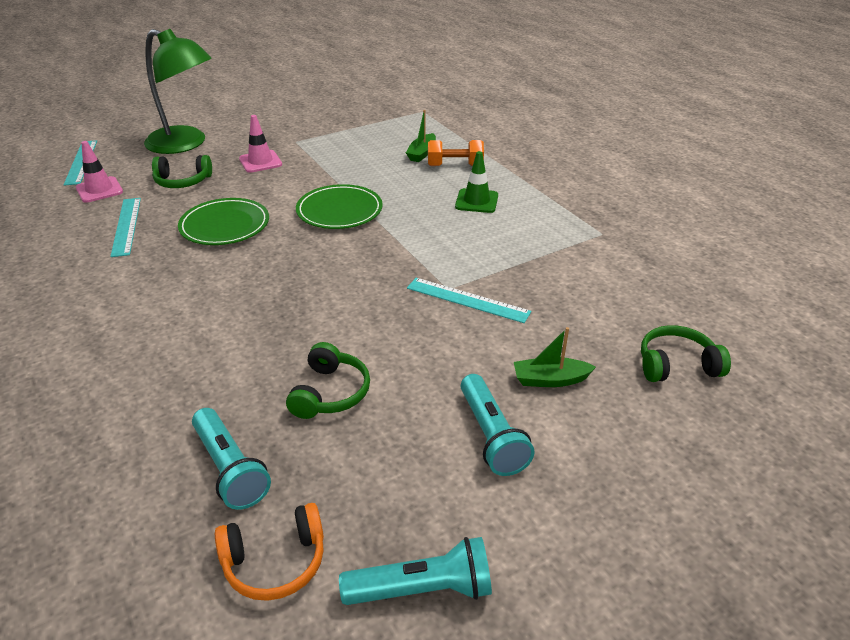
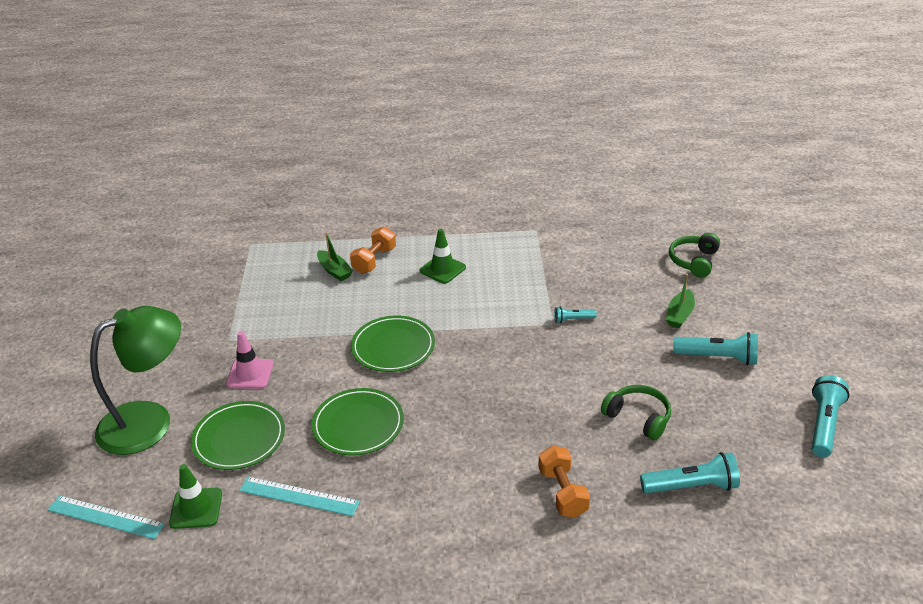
camera: 60 degrees left, 0 degrees up
pink traffic cone [76,141,123,203] -> green traffic cone [169,464,222,529]
green headphones [152,155,212,188] -> green plate [191,401,285,470]
orange headphones [215,503,324,601] -> none
turquoise ruler [407,278,531,323] -> turquoise flashlight [554,307,597,323]
none -> orange dumbbell [538,446,590,518]

